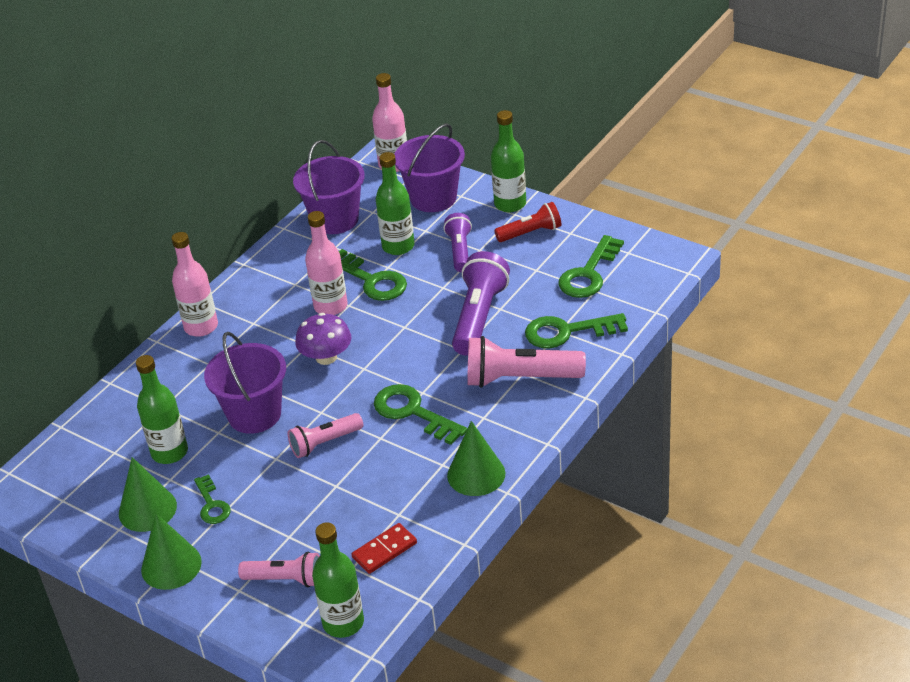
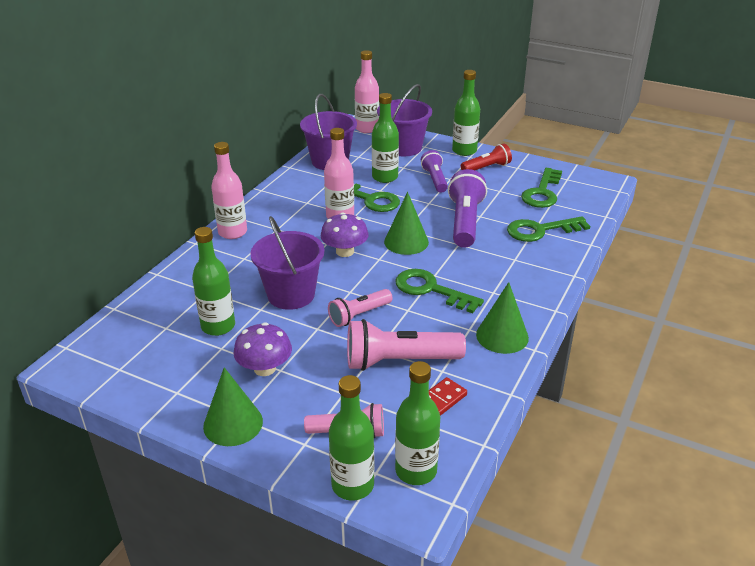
camera: 10 degrees left, 5 degrees down
green cone [119,457,177,532] -> green cone moved to [384,192,429,255]
green key [194,474,231,524] -> purple mushroom [233,322,292,376]
pink flashlight [468,336,586,388] -> pink flashlight moved to [347,319,466,371]
none -> green bottle [329,375,374,501]

